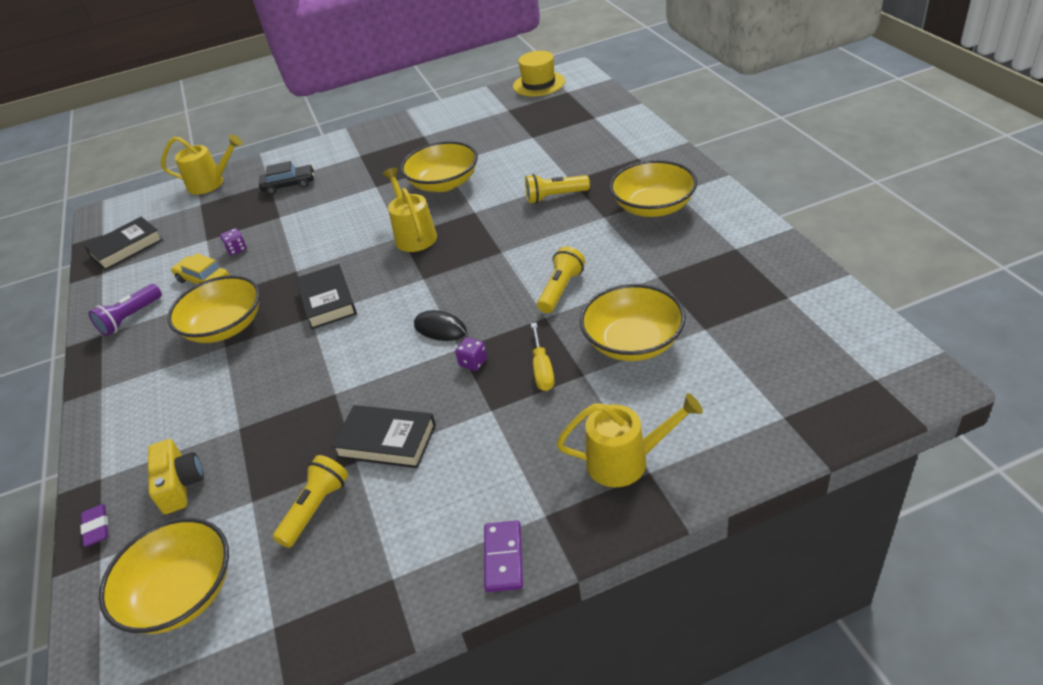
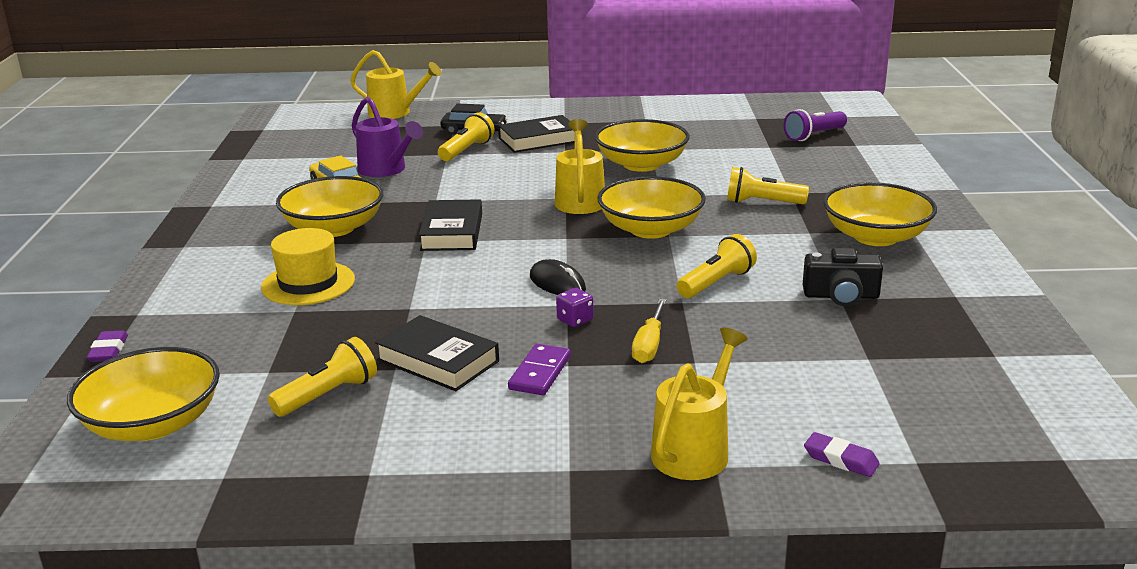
camera: 15 degrees right, 15 degrees down
black book [84,217,163,270] -> black book moved to [498,115,575,153]
purple flashlight [89,284,162,336] -> purple flashlight moved to [784,109,847,141]
yellow camera [148,439,204,514] -> none
purple dice [220,228,247,256] -> purple watering can [352,97,423,177]
purple domino [484,520,523,592] -> purple domino moved to [508,344,571,395]
yellow hat [513,51,565,96] -> yellow hat moved to [261,228,355,305]
yellow watering can [557,393,703,487] -> yellow watering can turned 75 degrees counterclockwise [651,328,748,480]
yellow bowl [580,284,686,361] -> yellow bowl moved to [597,176,706,239]
none -> yellow flashlight [438,112,495,161]
none -> black camera [803,248,883,306]
none -> purple eraser [804,432,880,477]

